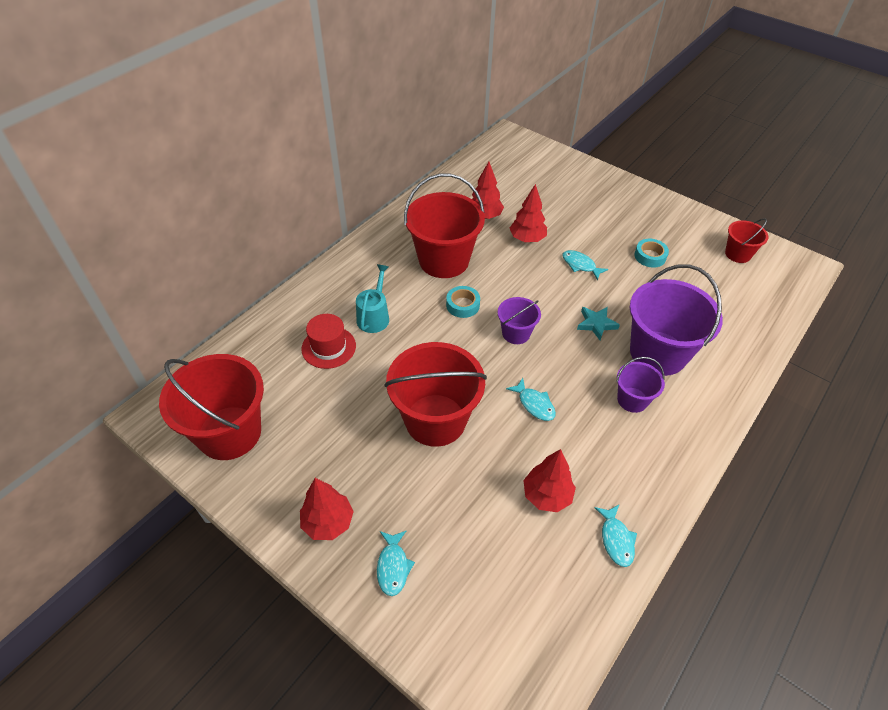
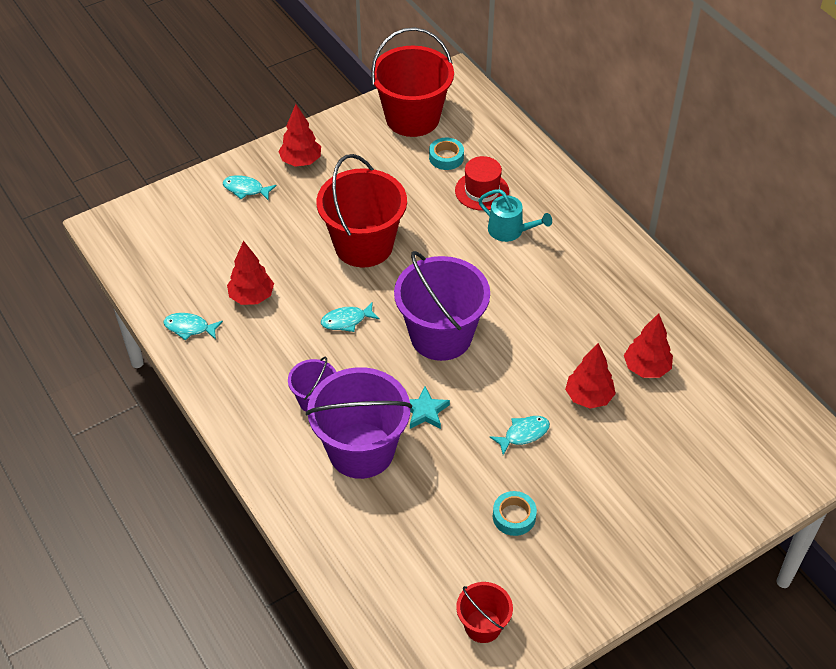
camera: 110 degrees right, 0 degrees up
red bucket [404,173,485,278] -> none
turquoise tape [446,286,480,318] -> turquoise tape moved to [429,138,464,170]
purple bucket [498,297,541,344] -> purple bucket [394,251,490,361], size x1.96

